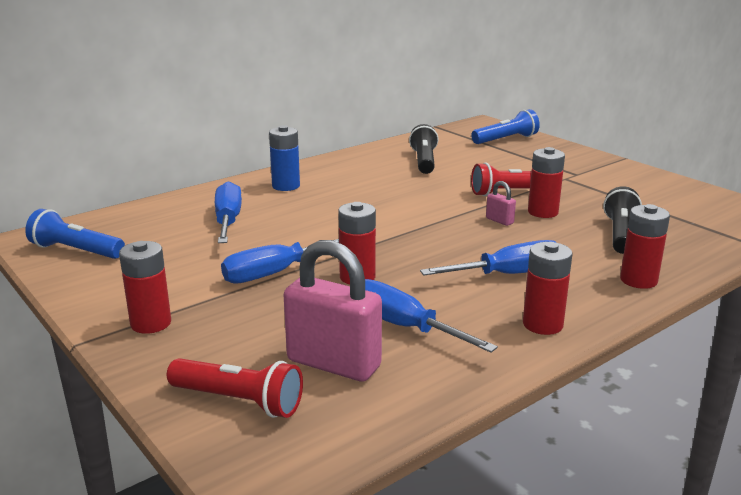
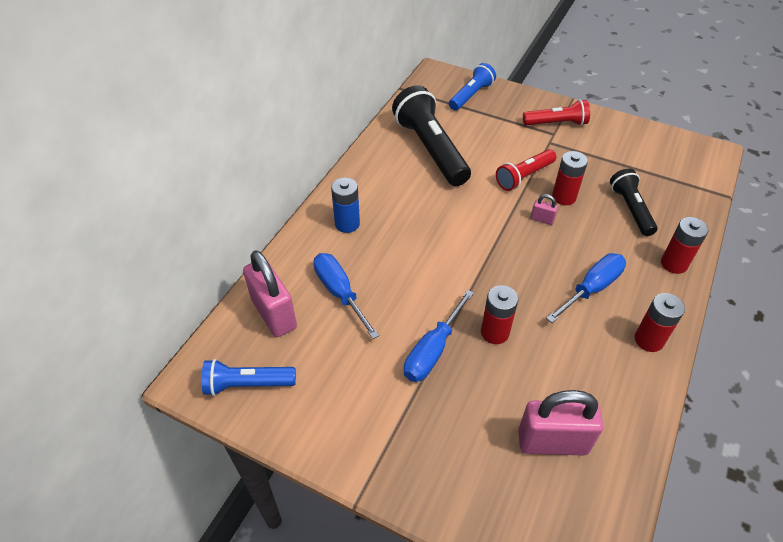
camera: 25 degrees left, 25 degrees up
red battery [119,241,171,334] -> none
red flashlight [167,358,303,418] -> red flashlight moved to [523,99,590,126]
blue screwdriver [365,279,498,353] -> none
black flashlight [409,124,439,174] -> black flashlight [392,85,471,186], size x1.73
none -> pink padlock [243,250,297,337]

